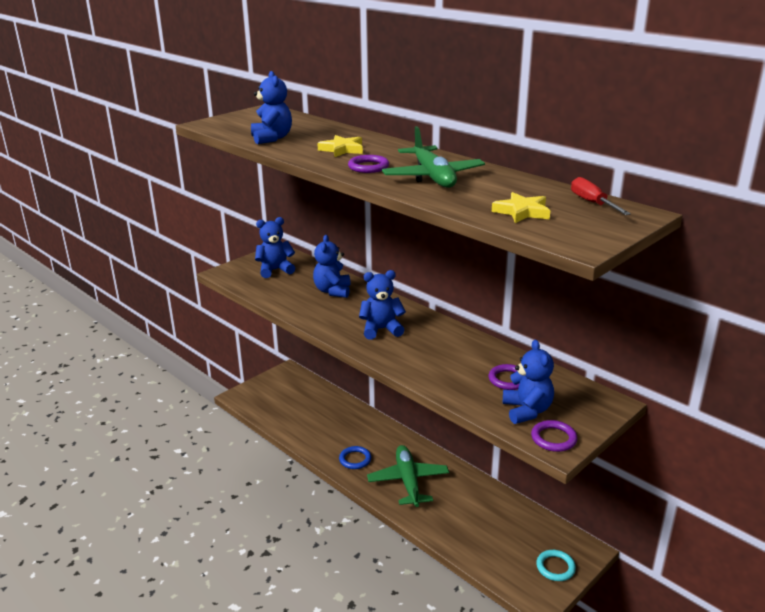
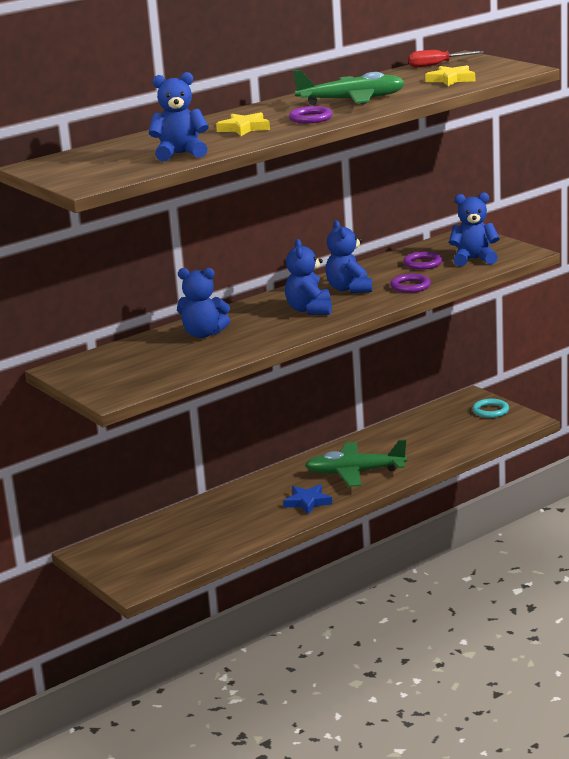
camera: 80 degrees left, 5 degrees down
blue teddy bear [255,217,295,278] -> blue teddy bear moved to [325,220,372,293]
blue ring [339,446,371,469] -> blue star [283,484,332,514]
purple ring [531,420,577,452] -> purple ring moved to [390,274,431,293]

